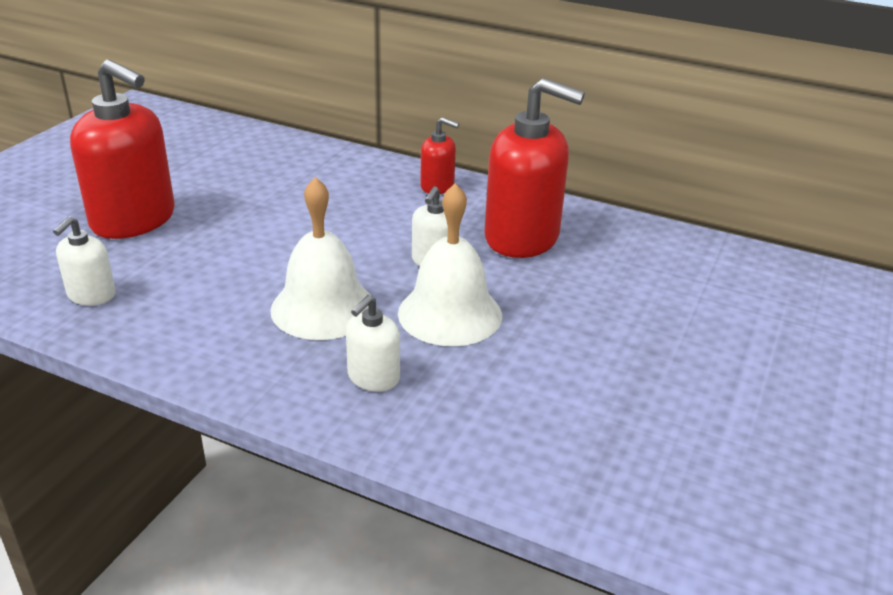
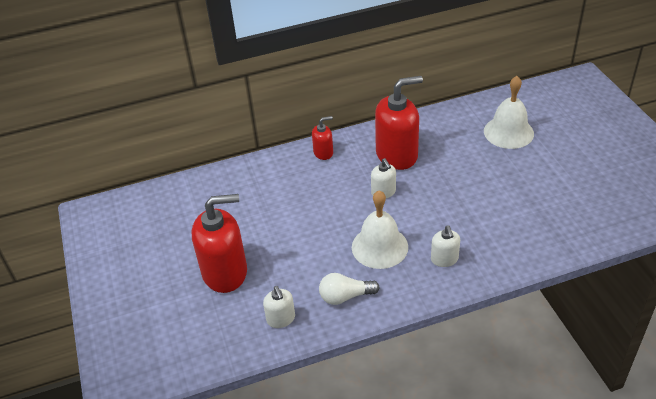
camera: 40 degrees left, 10 degrees up
white bell [398,183,502,346] -> white bell moved to [484,76,534,149]
none -> white light bulb [319,273,380,305]

